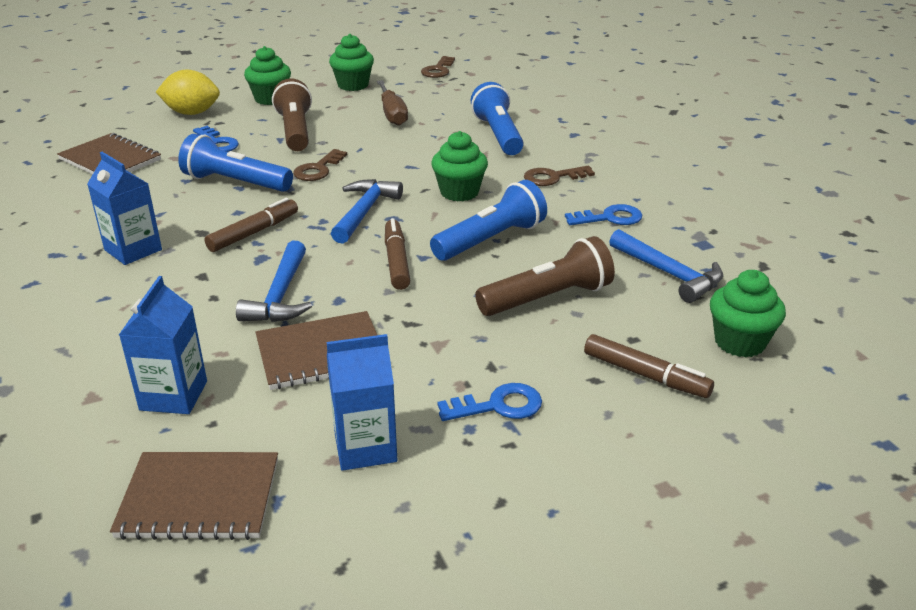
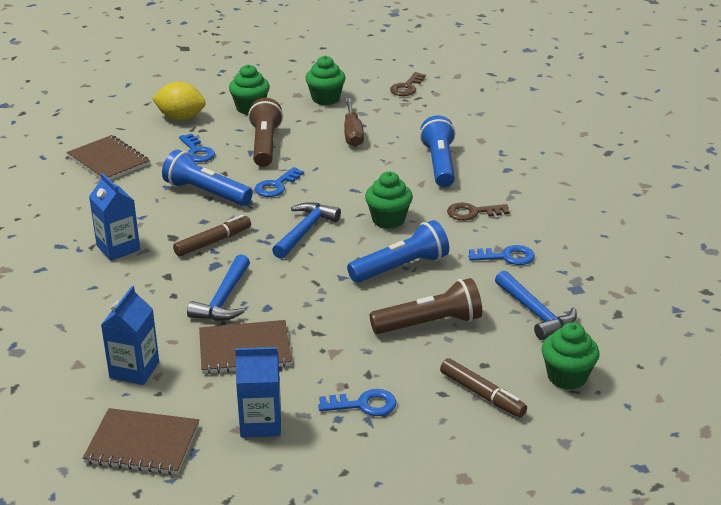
camera: 10 degrees right, 0 degrees up
brown key [293,149,347,181] -> blue key [255,167,304,197]
brown marker [385,218,411,290] -> none

